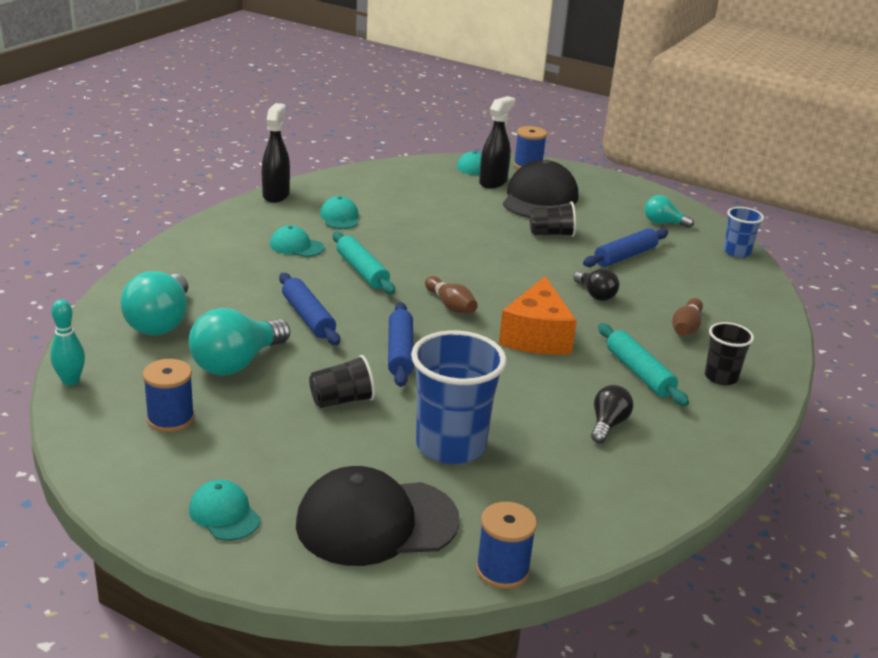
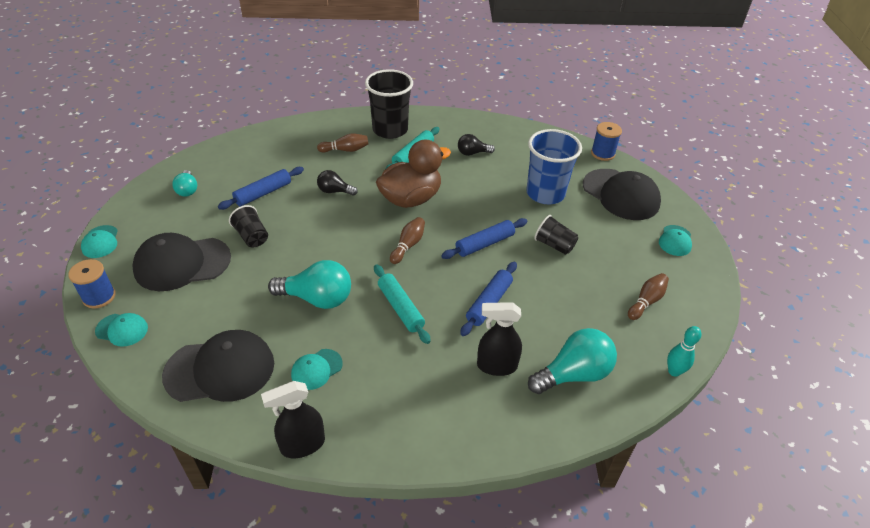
camera: 120 degrees left, 15 degrees up
blue spool [143,359,195,432] -> brown bowling pin [628,273,669,320]
turquoise light bulb [189,308,290,376] -> turquoise light bulb moved to [268,260,351,309]
turquoise cap [270,225,325,257] -> turquoise cap moved to [81,225,118,258]
turquoise rolling pin [333,232,395,294] -> turquoise rolling pin turned 60 degrees counterclockwise [374,264,431,344]
black spray bottle [479,96,515,188] -> black spray bottle moved to [477,302,522,376]
orange cheese [499,276,577,355] -> brown duck [376,140,451,208]
black light bulb [573,268,619,301] -> black light bulb turned 105 degrees counterclockwise [317,170,358,196]
blue rolling pin [583,228,668,267] -> blue rolling pin turned 60 degrees counterclockwise [218,167,304,210]
black cup [704,322,754,385] -> black cup [365,69,413,139], size x1.85
blue cup [723,207,764,258] -> none
none -> black cap [162,330,274,402]

